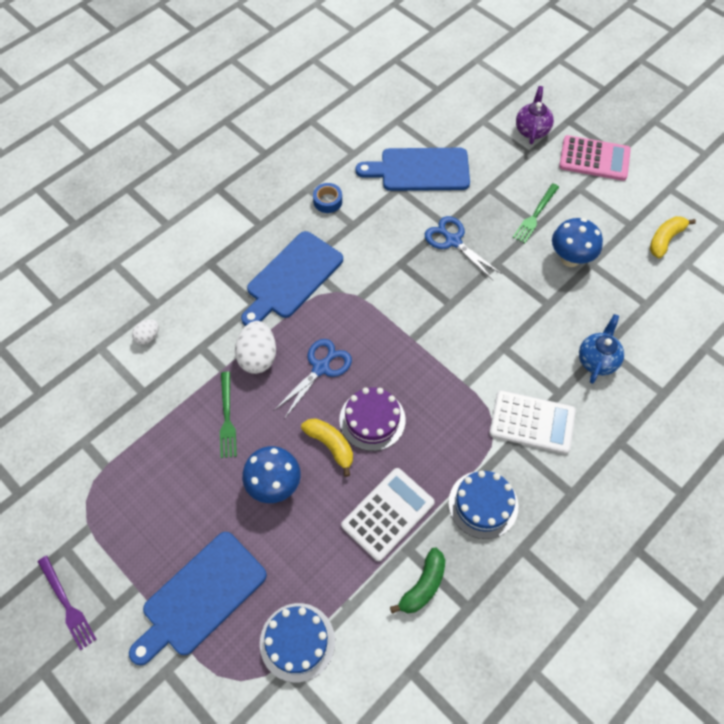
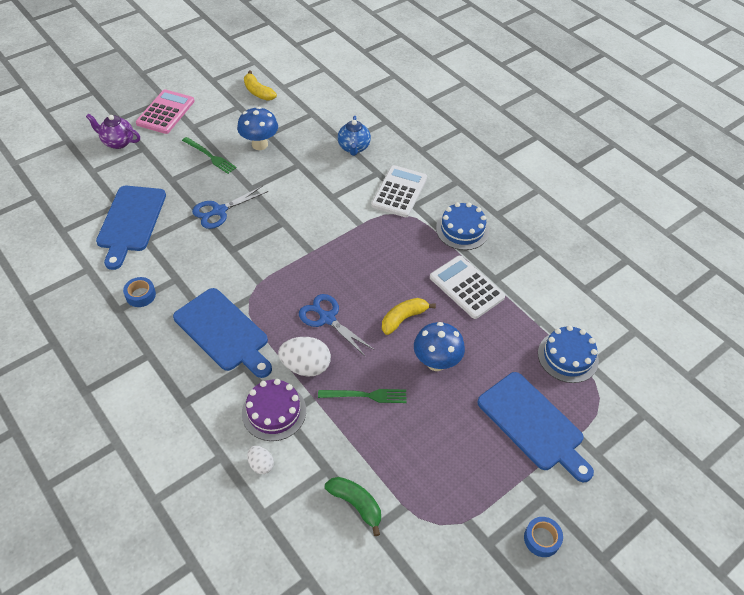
camera: 85 degrees left, 10 degrees down
purple fork [37,556,97,650] -> blue tape [524,517,563,557]
purple cake [339,387,406,451] -> purple cake moved to [242,379,306,441]
green banana [390,548,445,614] -> green banana moved to [325,477,381,536]
blue teapot [579,314,624,384] -> blue teapot turned 120 degrees counterclockwise [338,116,371,156]

